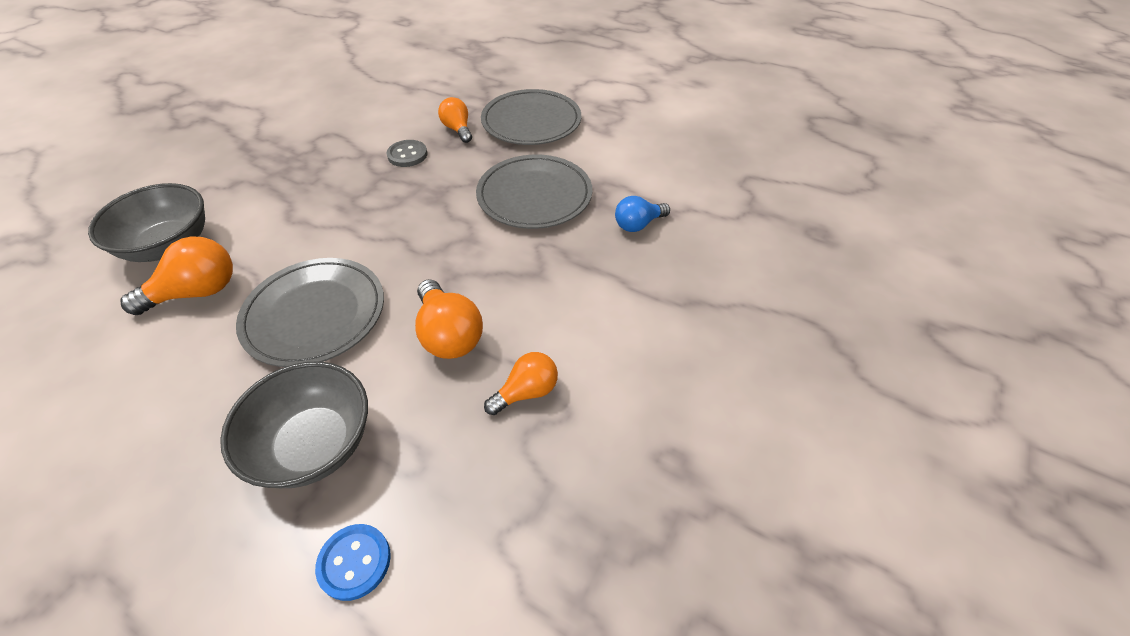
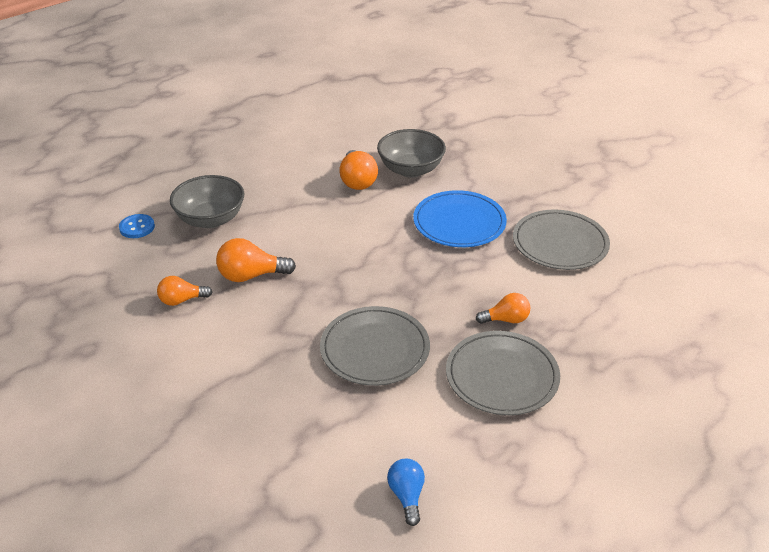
camera: 110 degrees right, 10 degrees down
grey plate [236,258,384,367] -> grey plate moved to [513,209,610,270]
grey button [386,140,427,167] -> none
orange light bulb [484,352,558,415] -> orange light bulb turned 90 degrees clockwise [157,276,212,306]
blue light bulb [615,196,670,232] -> blue light bulb moved to [387,459,425,526]
none -> blue plate [413,190,507,247]

